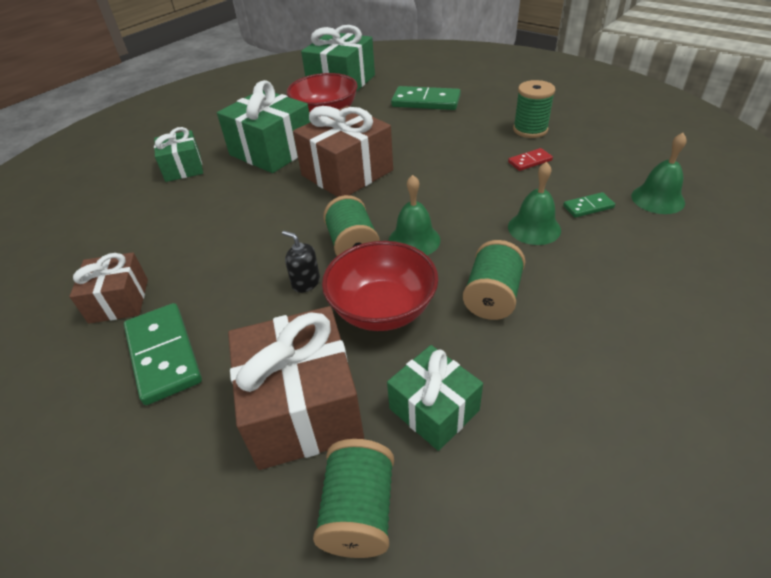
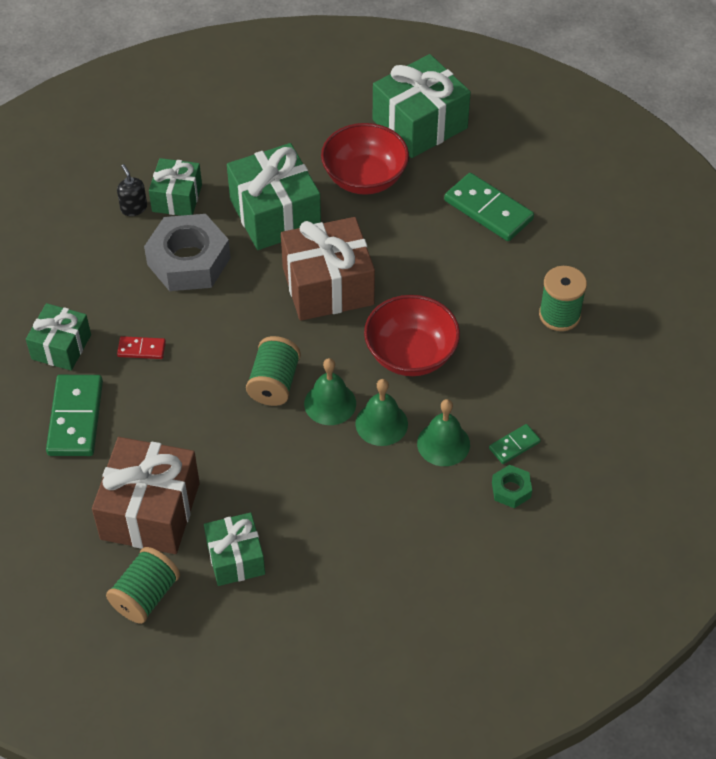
camera: 25 degrees right, 10 degrees up
brown gift [69,252,148,324] -> green gift [26,303,91,371]
black soap dispenser [282,231,320,293] -> black soap dispenser moved to [117,164,147,216]
red bowl [322,241,438,331] -> red bowl moved to [364,295,460,376]
green spool [463,240,525,320] -> none
red domino [508,148,553,171] -> red domino moved to [117,336,166,359]
green domino [563,192,615,218] -> green domino turned 45 degrees counterclockwise [489,424,541,464]
green bell [631,133,687,214] -> green bell moved to [355,379,408,446]
none -> grey nut [144,214,231,291]
none -> green nut [492,465,532,508]

